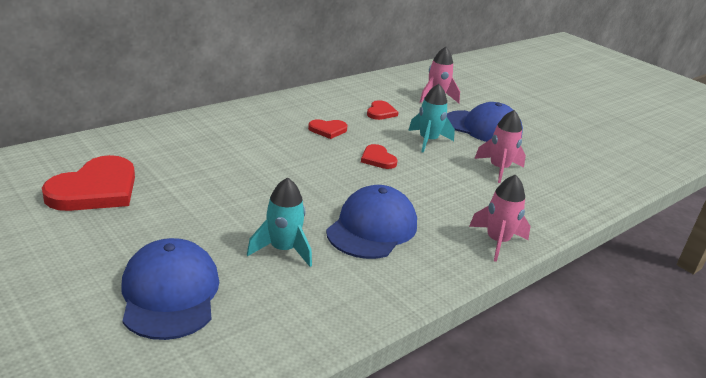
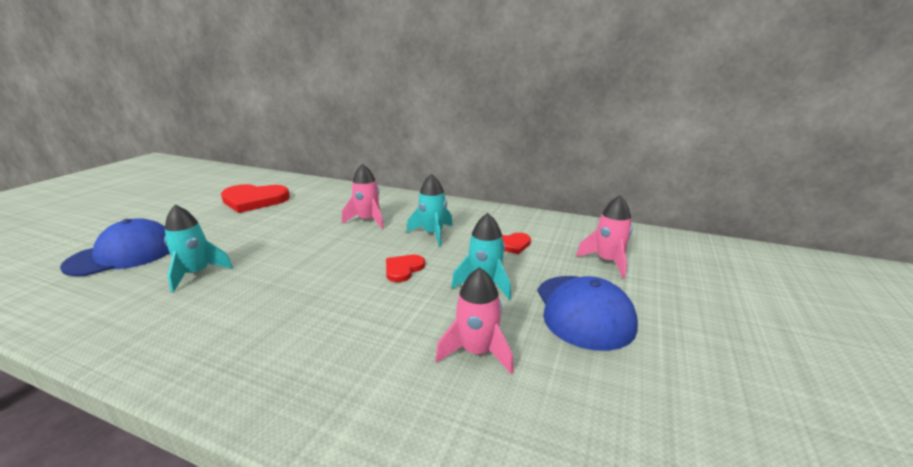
camera: 65 degrees right, 5 degrees down
red heart [308,119,348,139] -> turquoise rocket [407,174,453,247]
blue cap [326,185,417,259] -> none
pink rocket [469,174,531,262] -> pink rocket moved to [342,164,384,229]

